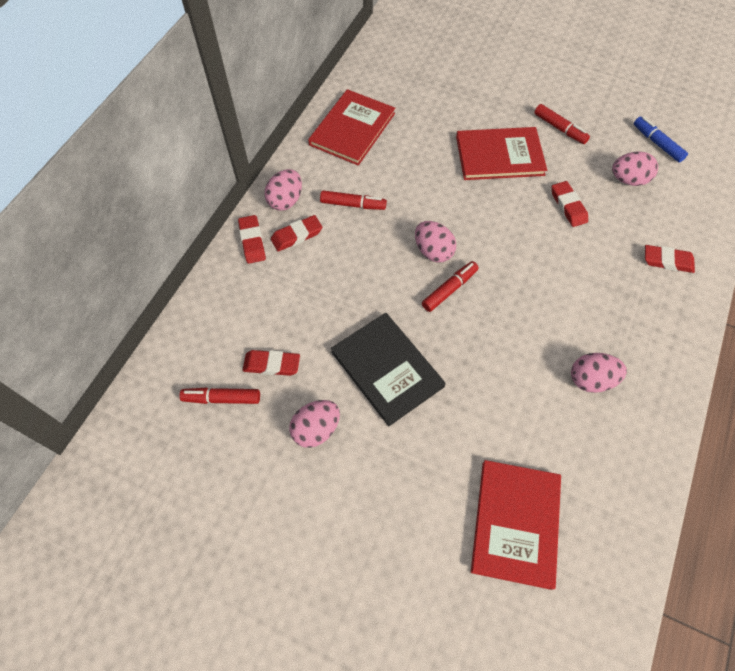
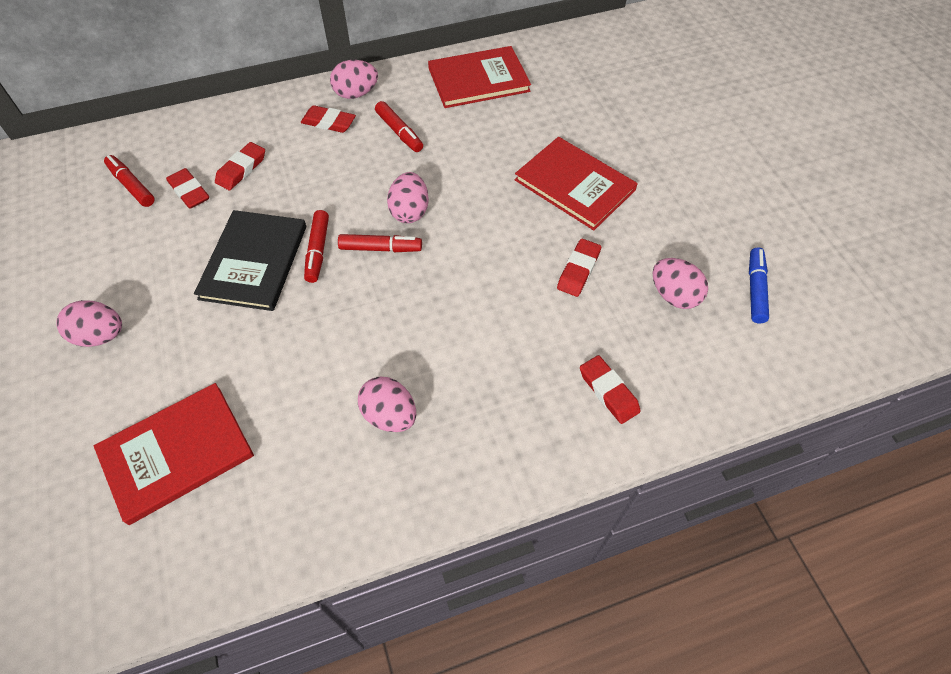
camera: 45 degrees right, 5 degrees down
red eraser [238,215,266,264] -> red eraser moved to [215,142,265,190]
pink egg [289,400,340,448] -> pink egg moved to [56,300,122,347]
red marker [534,104,590,144] -> red marker moved to [304,210,329,283]

